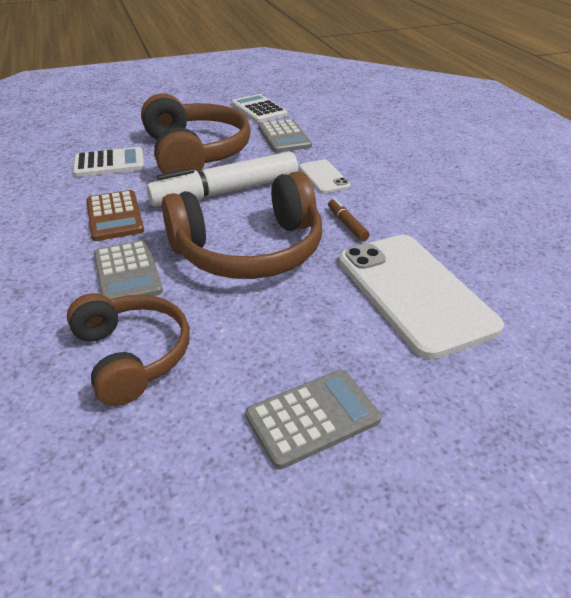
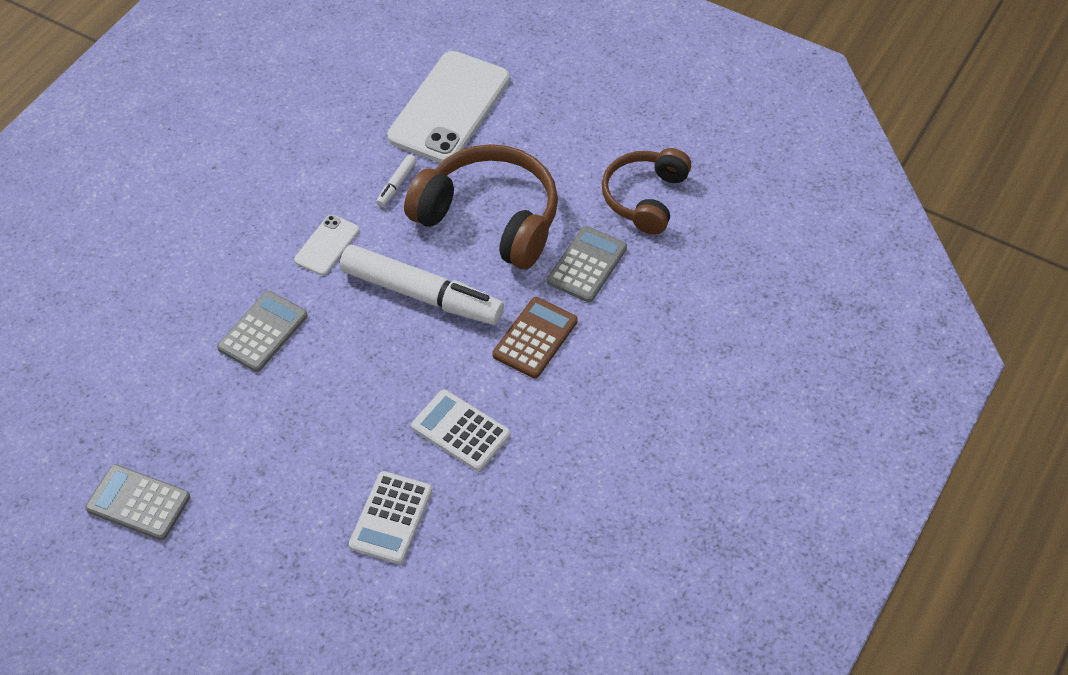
camera: 130 degrees left, 15 degrees up
brown headphones [141,93,251,174] -> none
white calculator [231,94,288,123] -> white calculator moved to [349,471,432,564]
grey calculator [245,370,382,469] -> grey calculator moved to [85,464,190,540]
brown marker [328,199,369,241] -> white marker [376,154,417,207]

